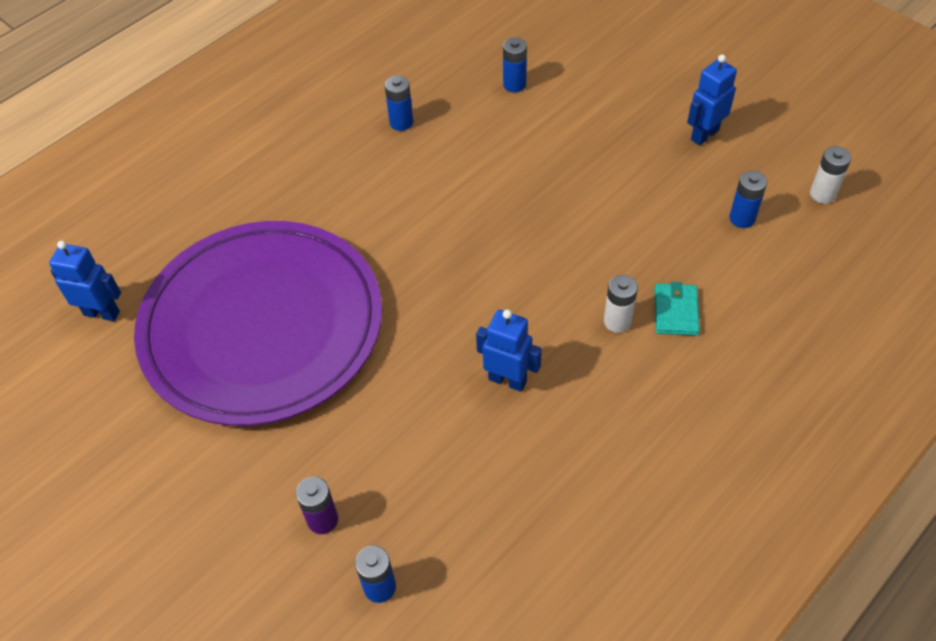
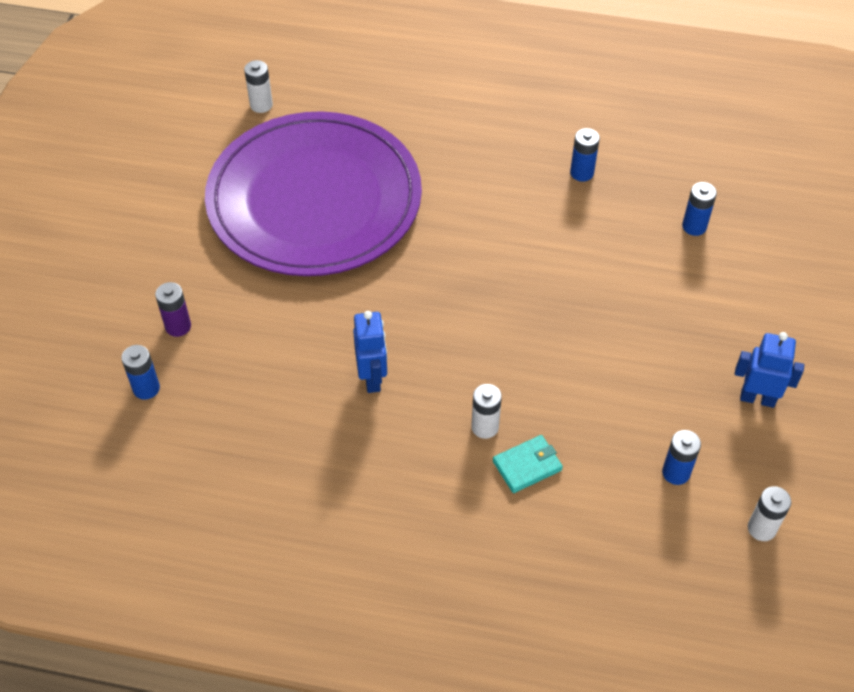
camera: 55 degrees right, 0 degrees up
blue robot [49,241,121,321] -> white battery [244,60,273,113]

